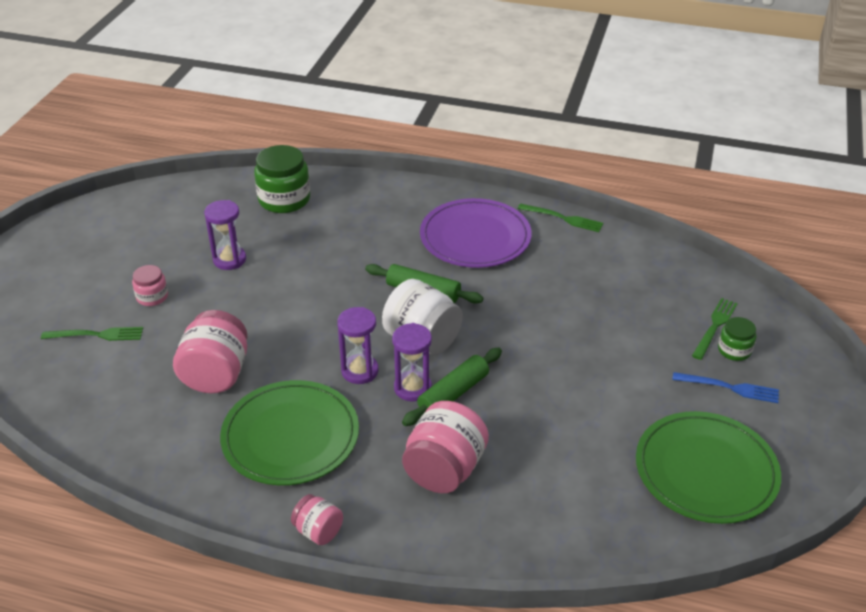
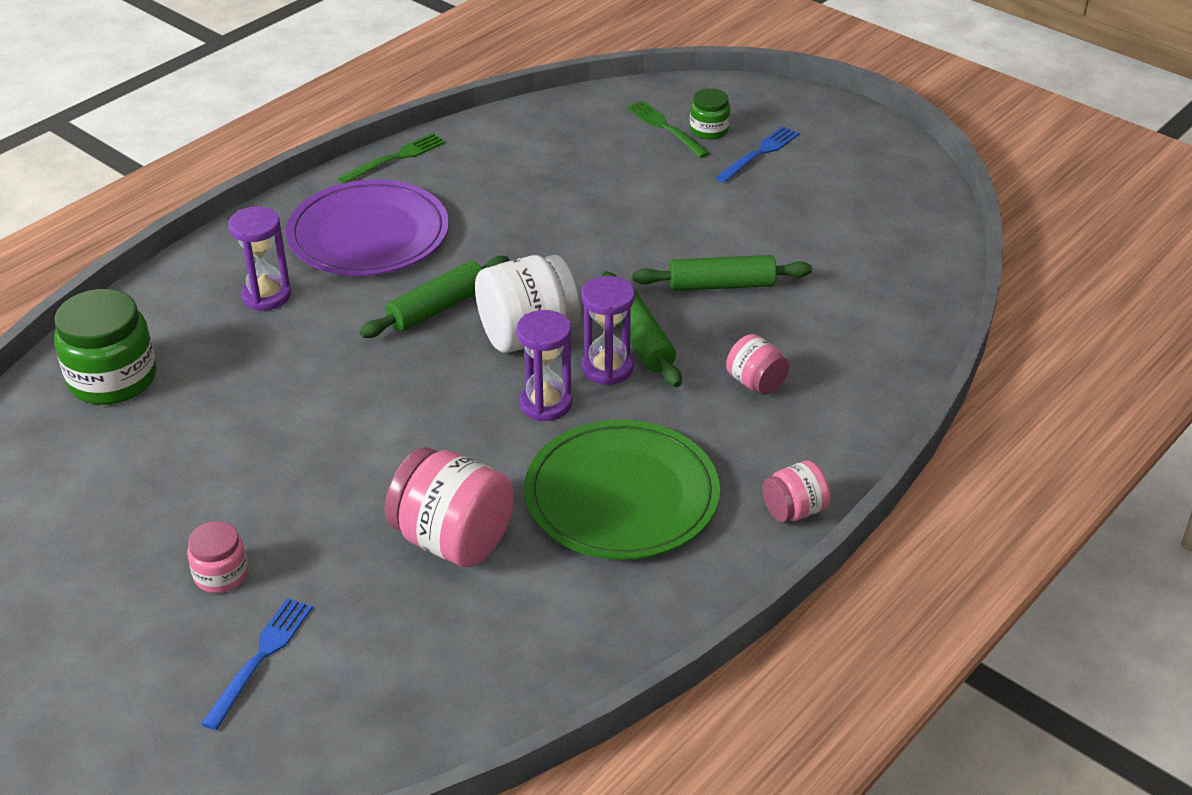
camera: 65 degrees left, 0 degrees up
green fork [41,327,143,341] -> blue fork [201,598,313,730]
purple hourglass [204,200,246,270] -> purple hourglass moved to [228,206,291,311]
pink jar [402,401,489,493] -> pink jar [726,334,789,395], size x0.54
green plate [636,411,781,524] -> none
none -> green rolling pin [633,255,812,291]

